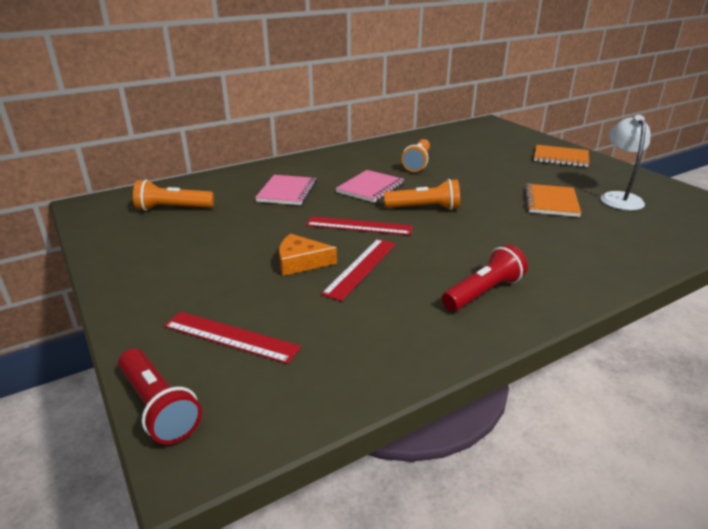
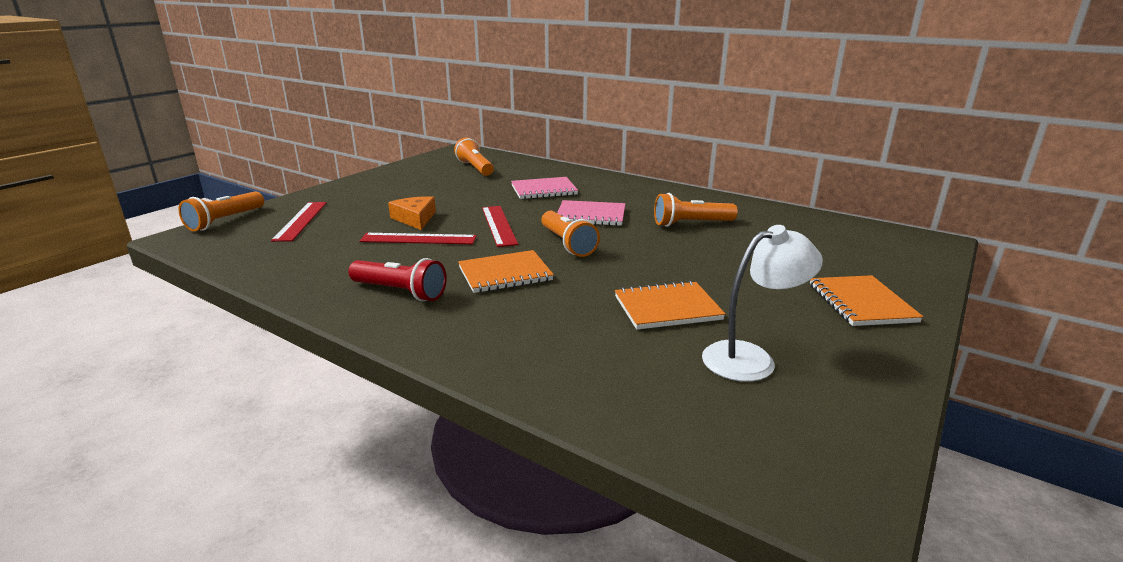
camera: 65 degrees right, 5 degrees down
red flashlight [118,349,202,444] -> orange flashlight [178,191,264,231]
none -> orange notebook [458,250,554,293]

